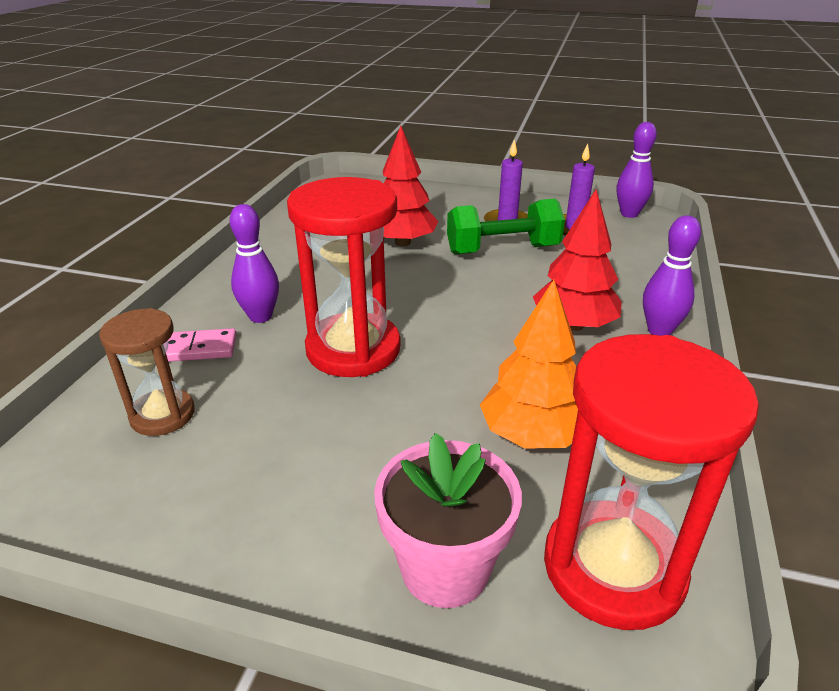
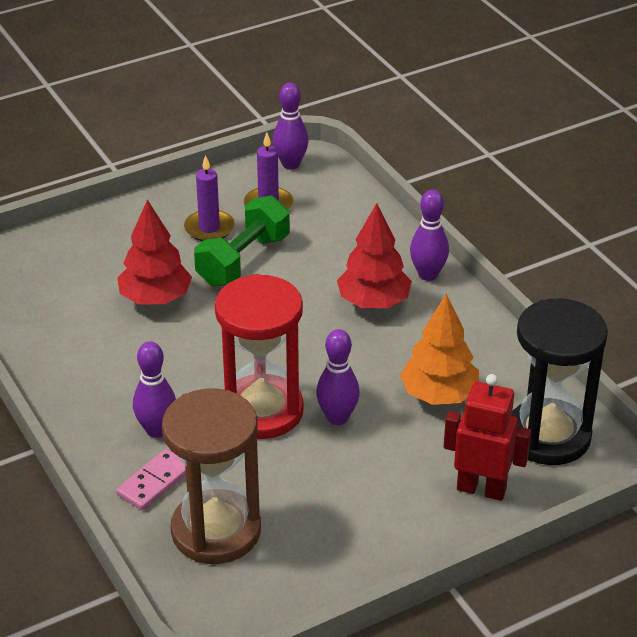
camera: 45 degrees left, 5 degrees up
brown hourglass [99,308,195,436] -> brown hourglass [162,389,261,564], size x1.72
pink flower pot [374,433,522,608] -> red robot [444,374,531,501]
red hourglass [544,334,759,630] -> black hourglass [511,299,608,465]
none -> purple bowling pin [316,329,360,425]

